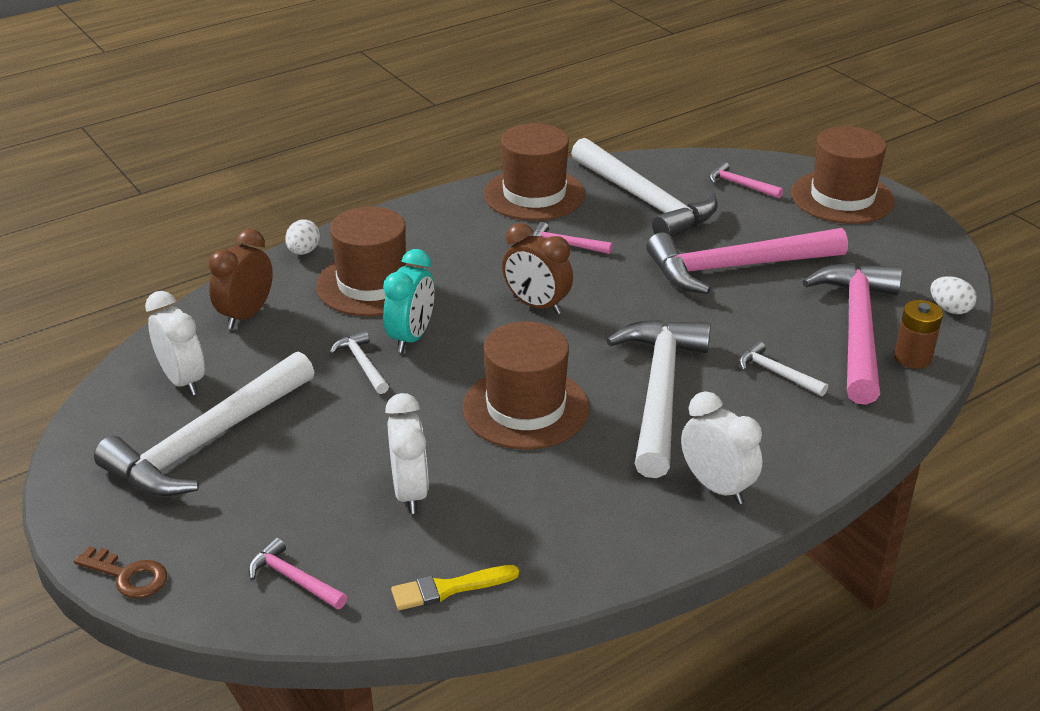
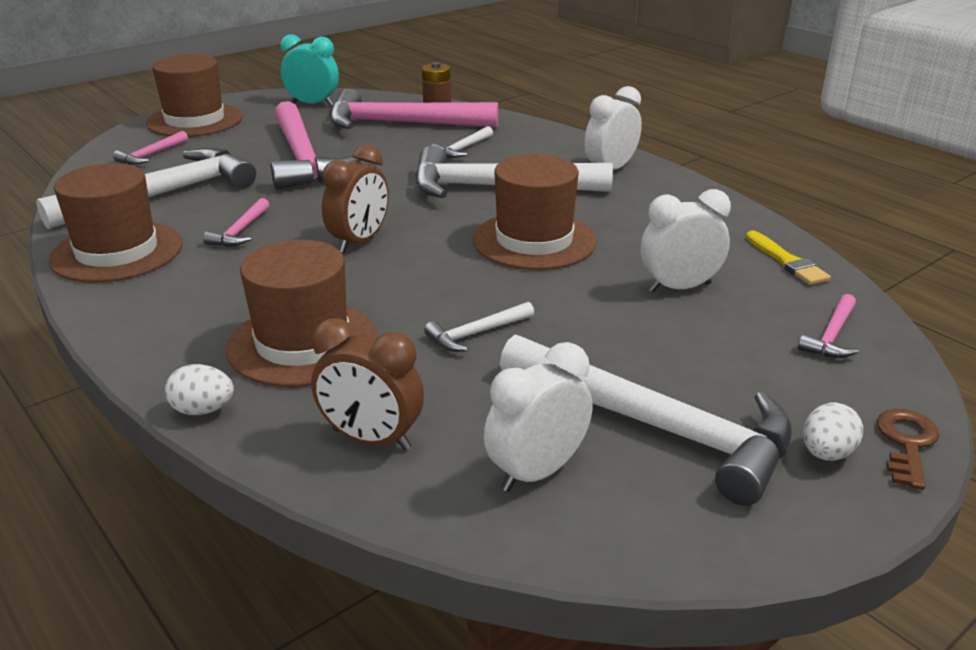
camera: 95 degrees left, 5 degrees down
turquoise clock [383,249,434,353] -> turquoise clock moved to [280,34,339,106]
white egg [931,276,977,314] -> white egg moved to [803,403,863,461]

